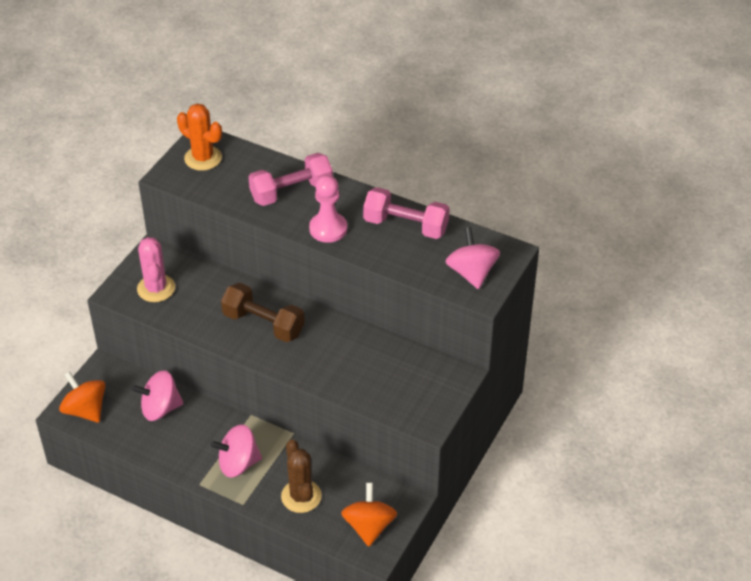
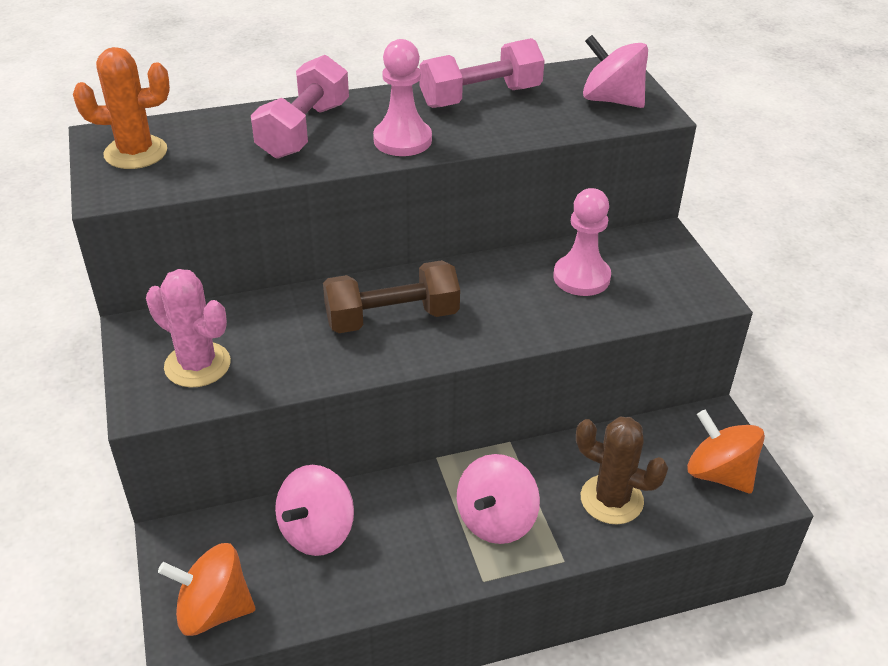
camera: 45 degrees left, 5 degrees down
none -> pink pawn [553,188,611,296]

